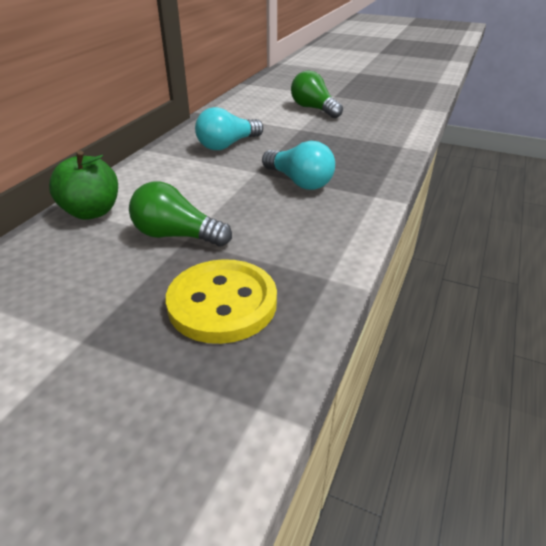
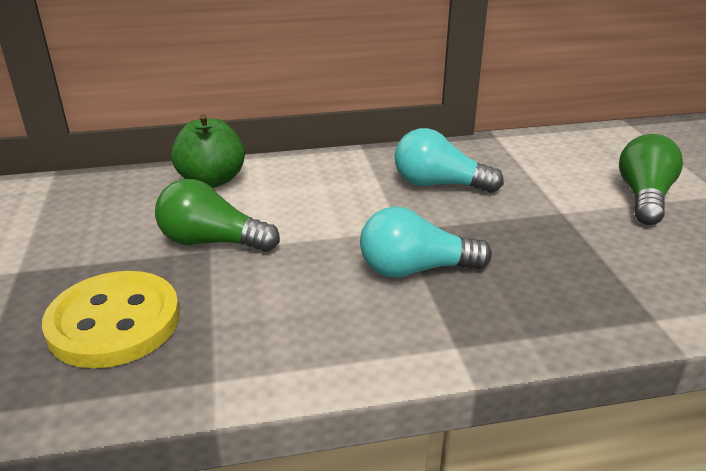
camera: 55 degrees right, 5 degrees down
green light bulb [129,181,232,246] -> green light bulb turned 60 degrees counterclockwise [155,179,280,252]
turquoise light bulb [262,141,335,190] -> turquoise light bulb turned 75 degrees clockwise [360,207,492,278]

